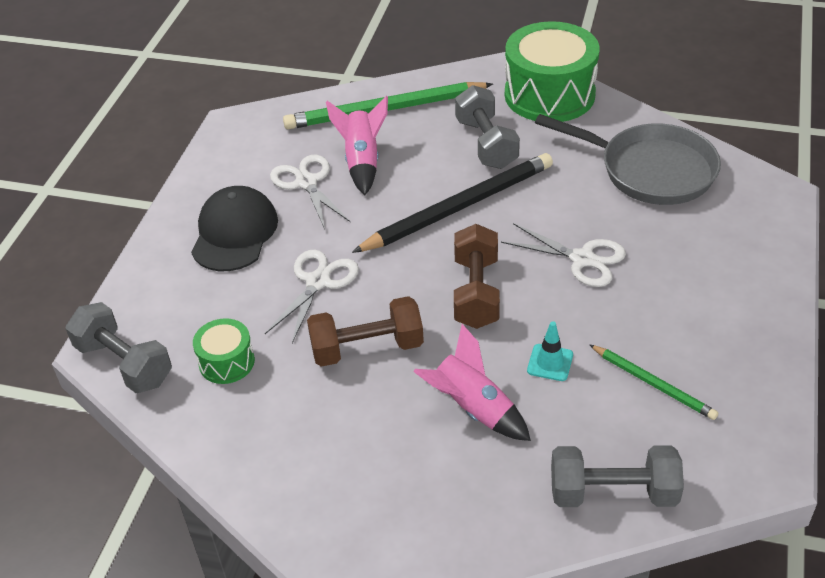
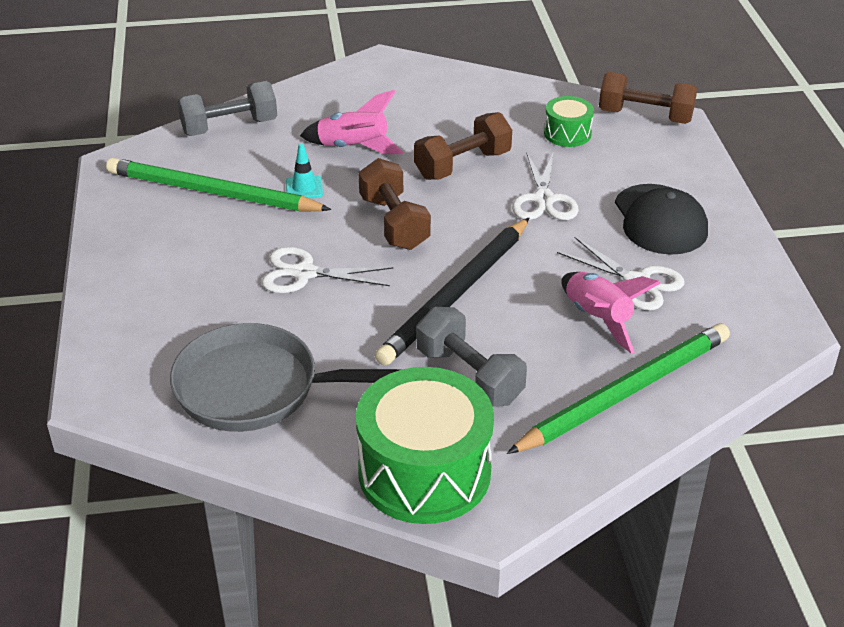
camera: 155 degrees right, 5 degrees down
grey dumbbell [65,302,172,393] -> brown dumbbell [599,72,697,124]
green pencil [589,344,718,420] -> green pencil [106,158,331,212], size x1.89

